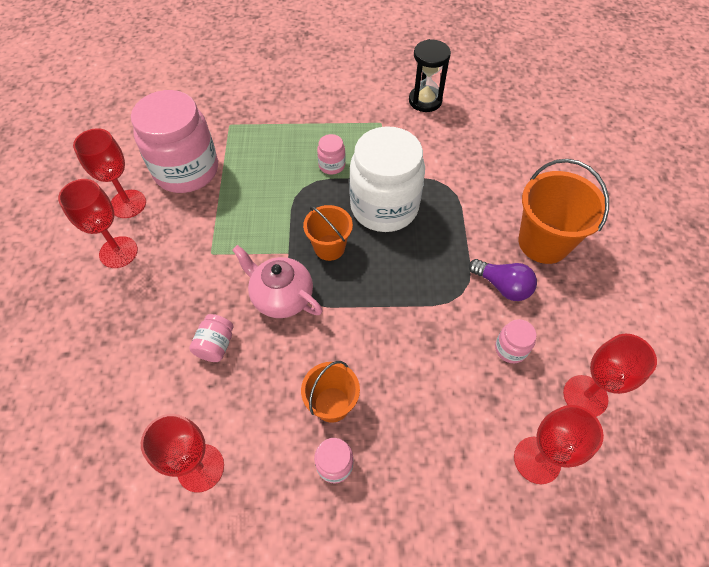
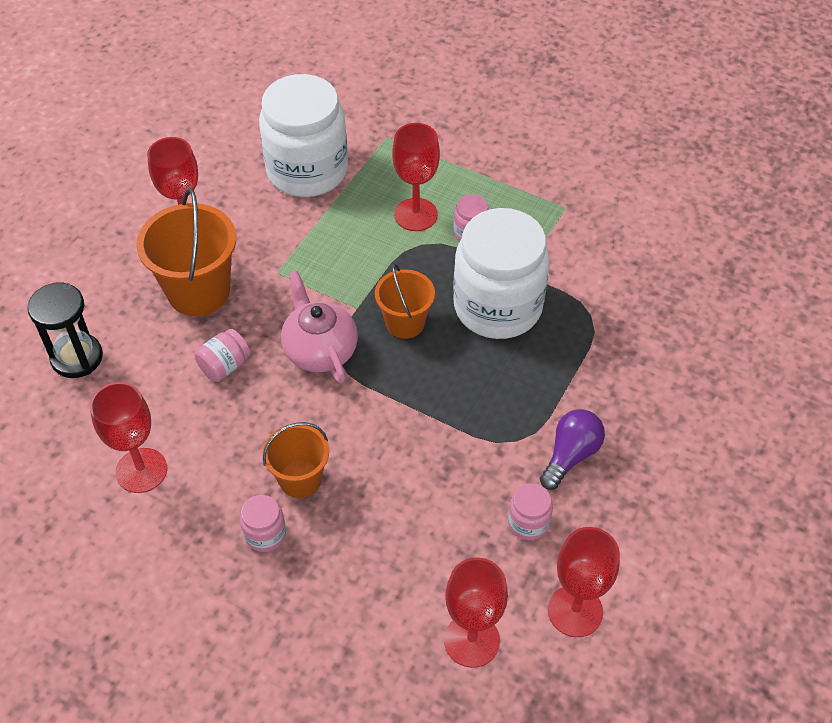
camera: 30 degrees right, 5 degrees down
red goblet [73,128,146,218] -> red goblet moved to [392,123,440,231]
pink jar [131,90,218,193] -> white jar [259,74,348,197]
black hourglass [409,39,451,112] -> black hourglass moved to [27,283,103,378]
purple light bulb [469,259,537,301] -> purple light bulb turned 120 degrees counterclockwise [540,409,605,490]
orange bucket [518,159,609,264] -> orange bucket moved to [136,188,236,316]

